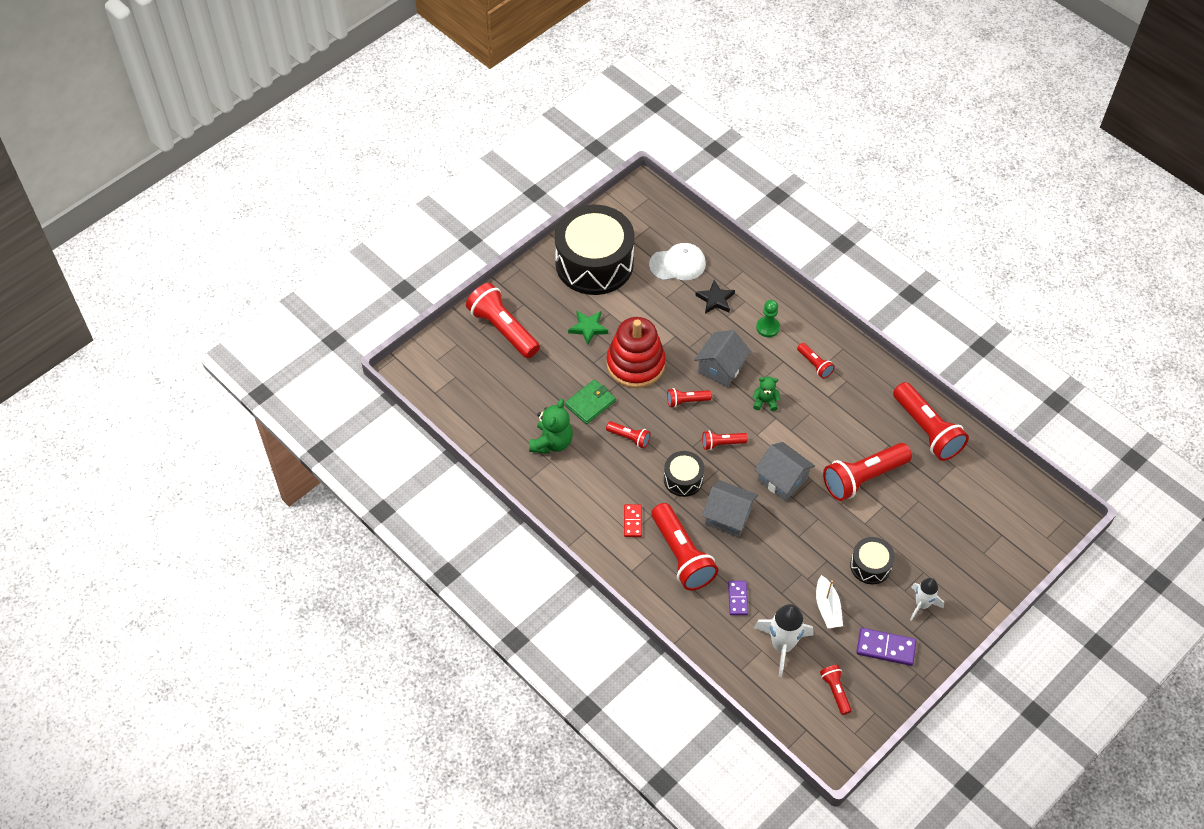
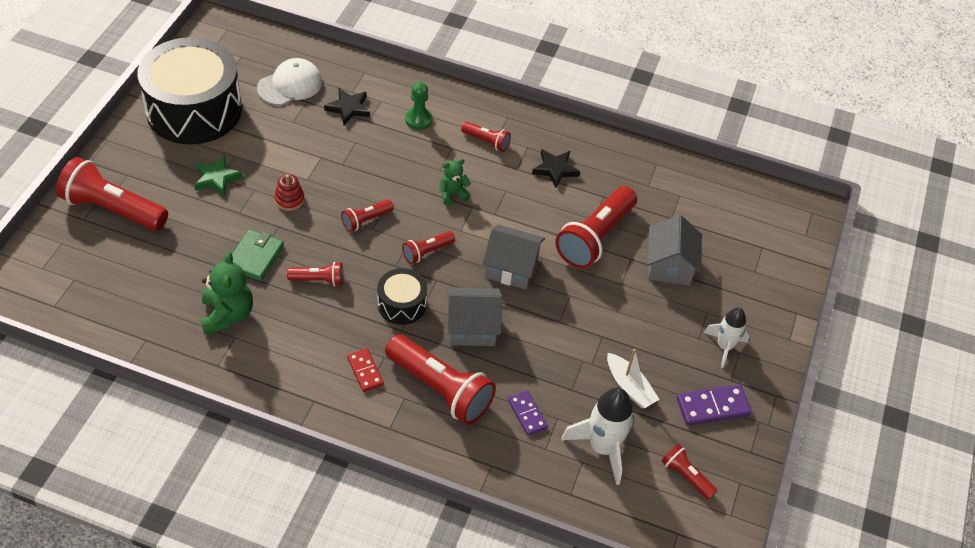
camera: 30 degrees left, 5 degrees down
red stacking toy [606,317,666,388] -> red stacking toy [274,174,305,211], size x0.41
grey house [694,330,751,387] -> grey house moved to [647,215,702,286]
black drum [850,537,895,584] -> none
red flashlight [893,382,969,461] -> none
none -> black star [532,149,580,188]

